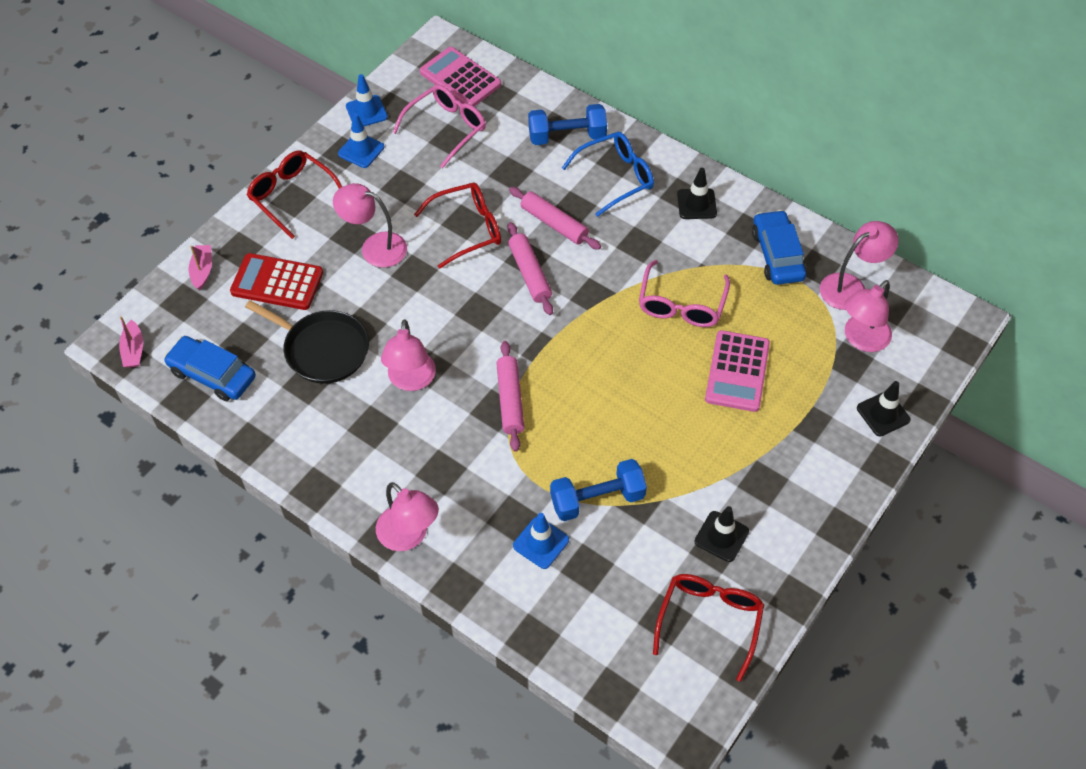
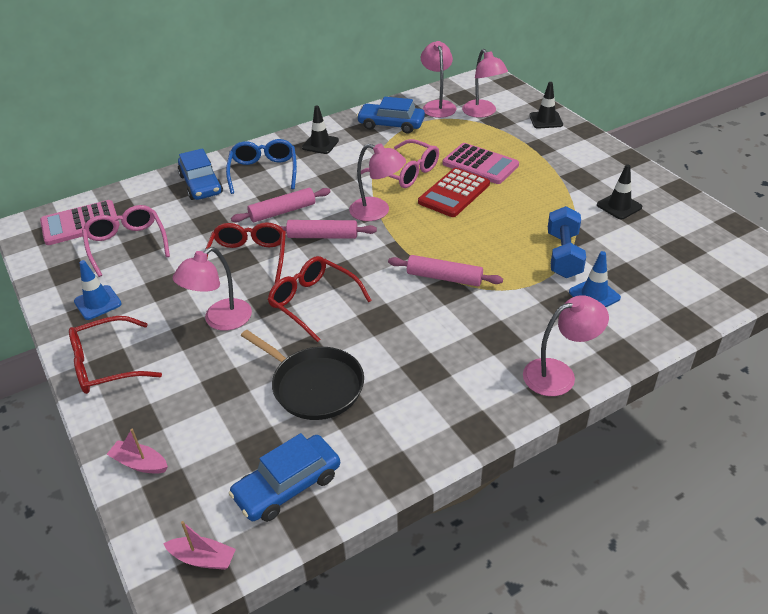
camera: 65 degrees left, 15 degrees down
red calculator [230,253,323,310] -> red calculator moved to [418,168,490,217]
black pan [245,300,369,384] -> black pan turned 75 degrees clockwise [241,330,364,420]
blue traffic cone [346,74,388,126] -> none
pink lamp [381,319,436,391] -> pink lamp moved to [349,143,406,221]
blue dumbbell [528,104,607,145] -> blue car [178,148,223,200]
red glasses [653,574,764,682] -> red glasses moved to [268,256,372,342]

